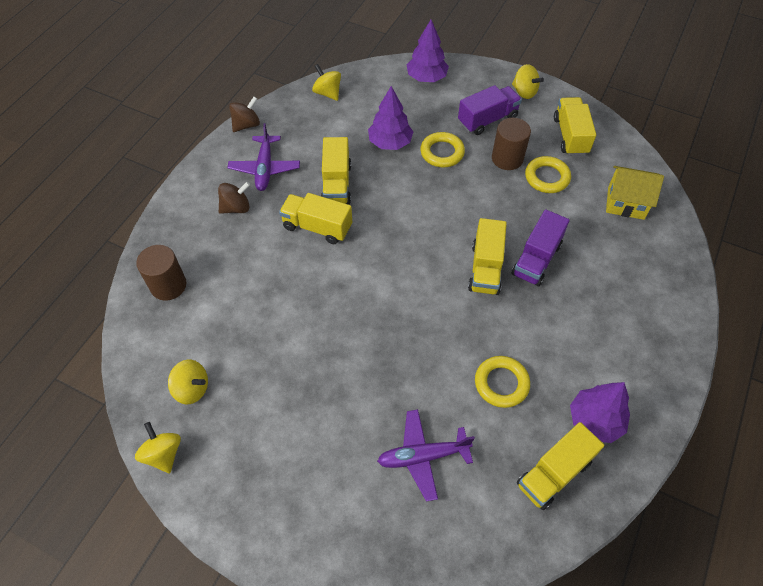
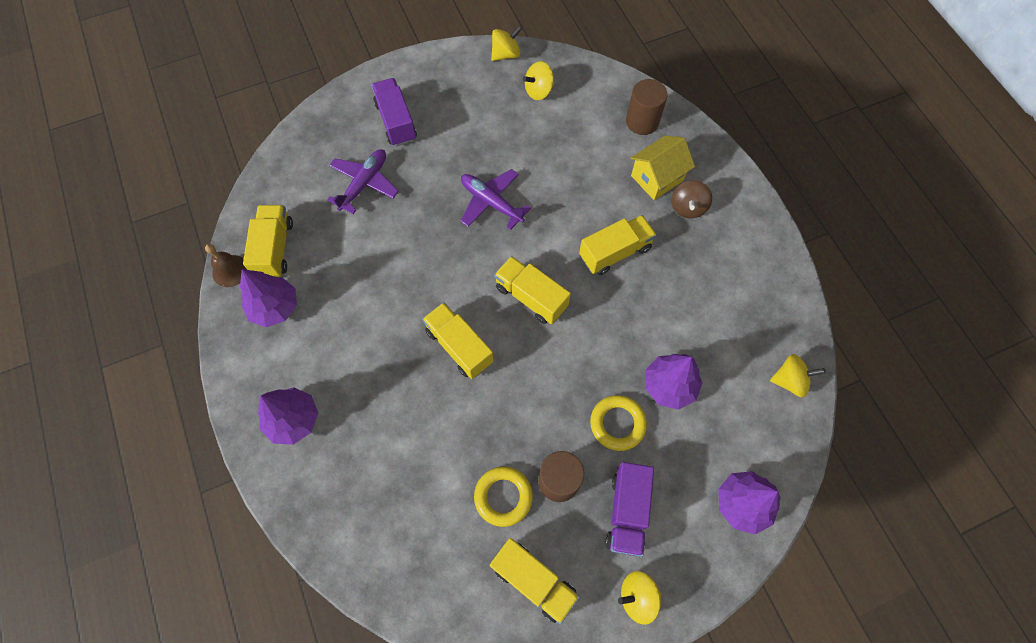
camera: 130 degrees right, 10 degrees up
yellow spinning top [135,422,181,473] -> yellow spinning top turned 45 degrees counterclockwise [491,26,522,61]
purple plane [227,123,300,191] -> purple plane moved to [461,169,531,230]
brown spinning top [229,97,260,132] -> none
yellow truck [321,137,351,205] -> yellow truck moved to [494,256,571,324]
yellow ring [475,356,530,408] -> none
purple truck [512,209,570,286] -> purple truck moved to [371,78,417,146]
yellow house [606,166,664,220] -> yellow house moved to [630,136,695,200]
none -> brown bell [205,244,247,287]
none -> purple tree [258,387,318,445]

